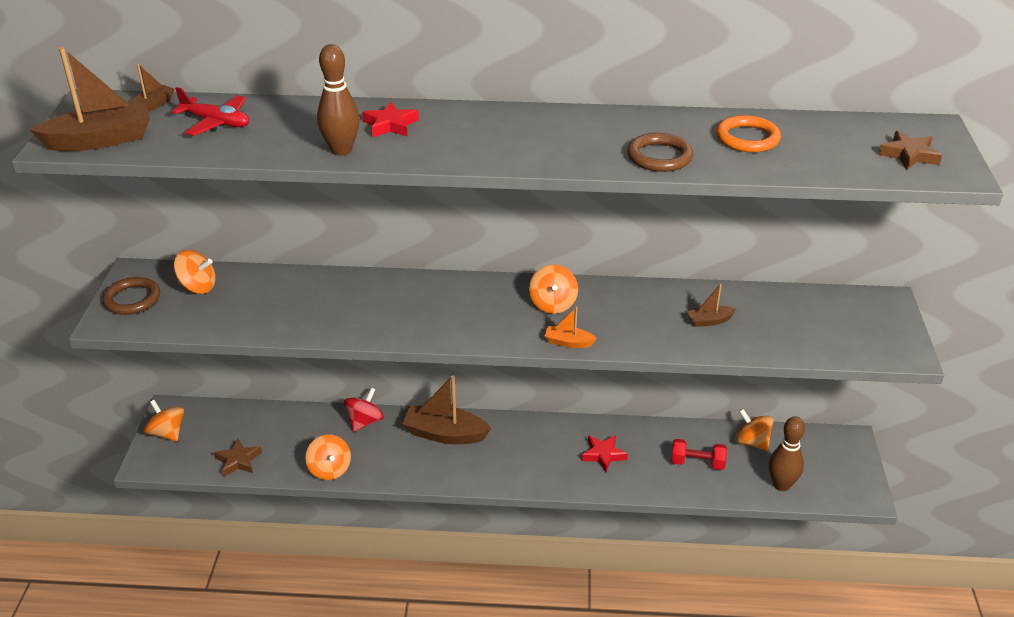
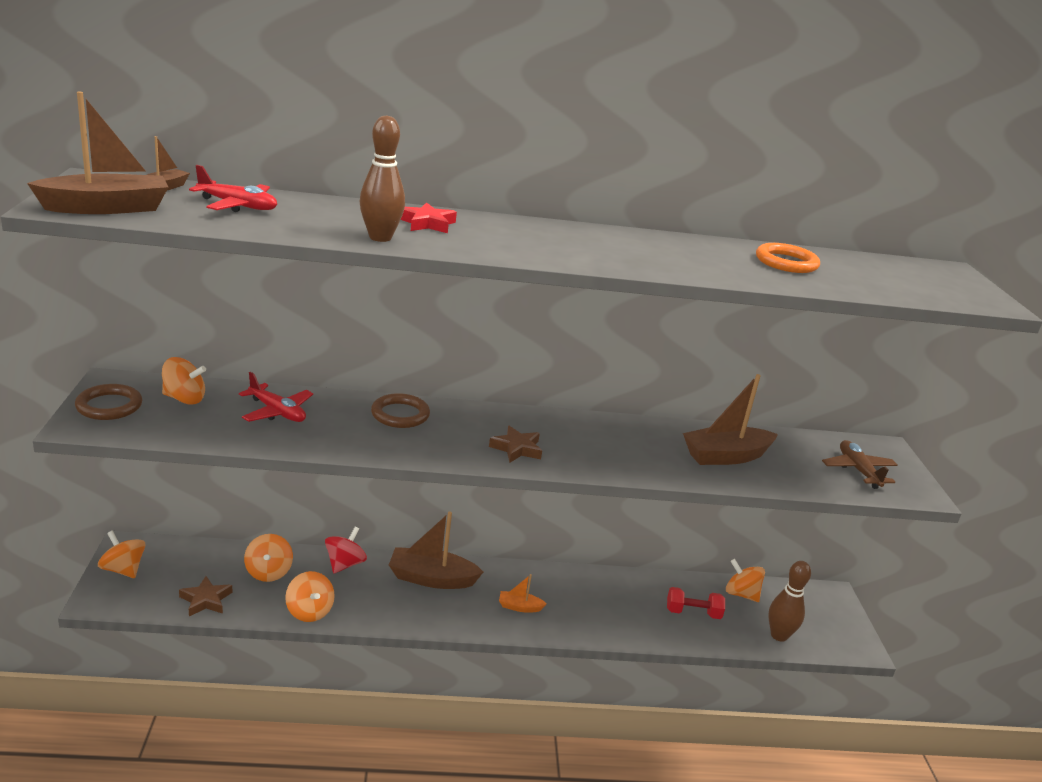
camera: 10 degrees left, 10 degrees down
orange spinning top [529,264,578,314] -> orange spinning top moved to [244,534,293,582]
orange boat [545,306,597,348] -> orange boat moved to [499,574,546,613]
red star [581,435,628,472] -> none
brown ring [627,133,693,172] -> brown ring moved to [371,393,430,428]
brown boat [687,284,736,327] -> brown boat [683,374,778,465], size x2.00
brown star [878,131,942,170] -> brown star moved to [489,426,542,462]
none -> red plane [239,372,313,422]
none -> brown plane [822,440,897,489]

